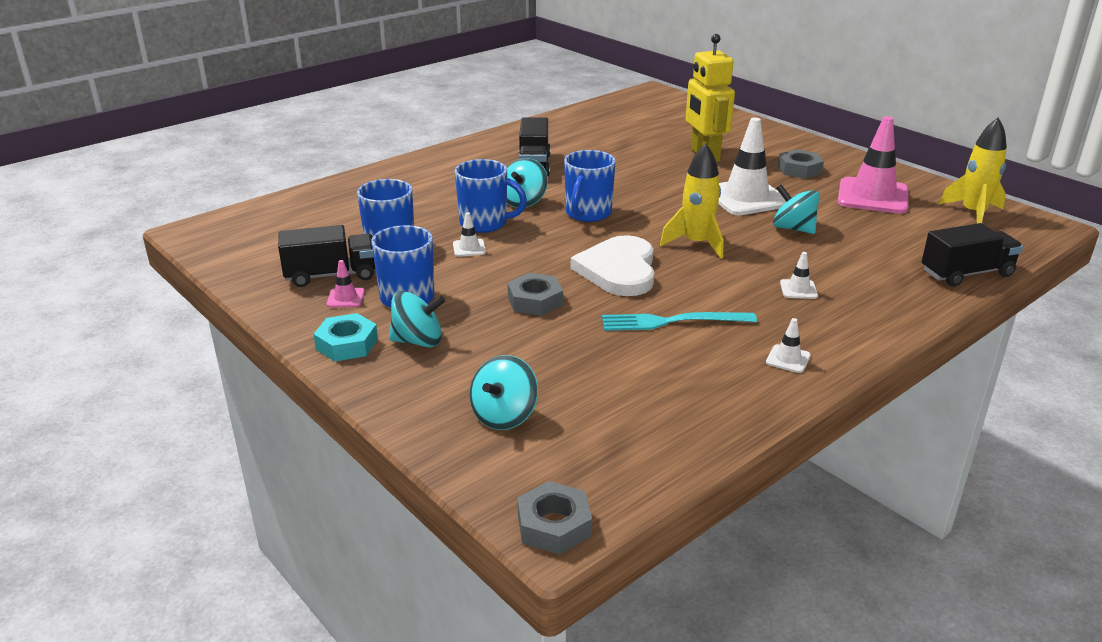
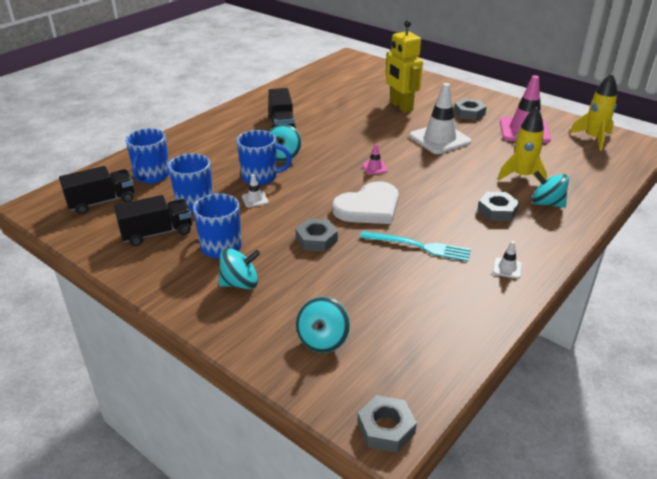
camera: 10 degrees left, 5 degrees up
turquoise nut [314,313,378,361] -> none
pink traffic cone [326,260,365,307] -> pink traffic cone moved to [363,144,388,175]
blue mug [564,150,616,222] -> blue mug moved to [125,128,170,184]
white heart [571,235,654,296] -> white heart turned 120 degrees counterclockwise [333,181,399,224]
turquoise fork [602,312,757,331] -> turquoise fork turned 150 degrees counterclockwise [360,231,471,261]
yellow rocket [660,143,723,259] -> yellow rocket moved to [498,107,547,183]
turquoise spinning top [773,184,820,234] -> turquoise spinning top moved to [532,171,569,208]
white traffic cone [780,252,818,299] -> grey nut [478,192,520,221]
black truck [922,223,1023,287] -> black truck moved to [59,166,134,214]

